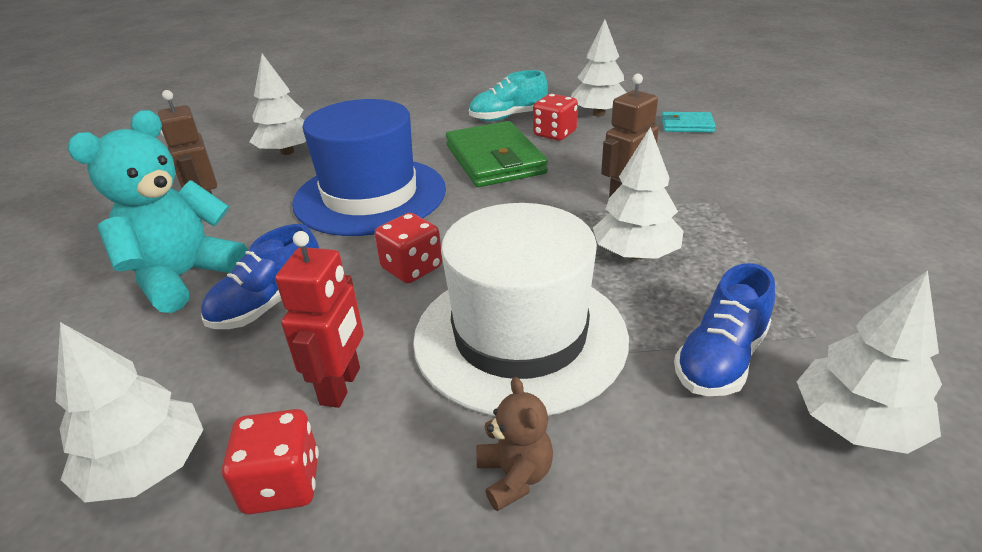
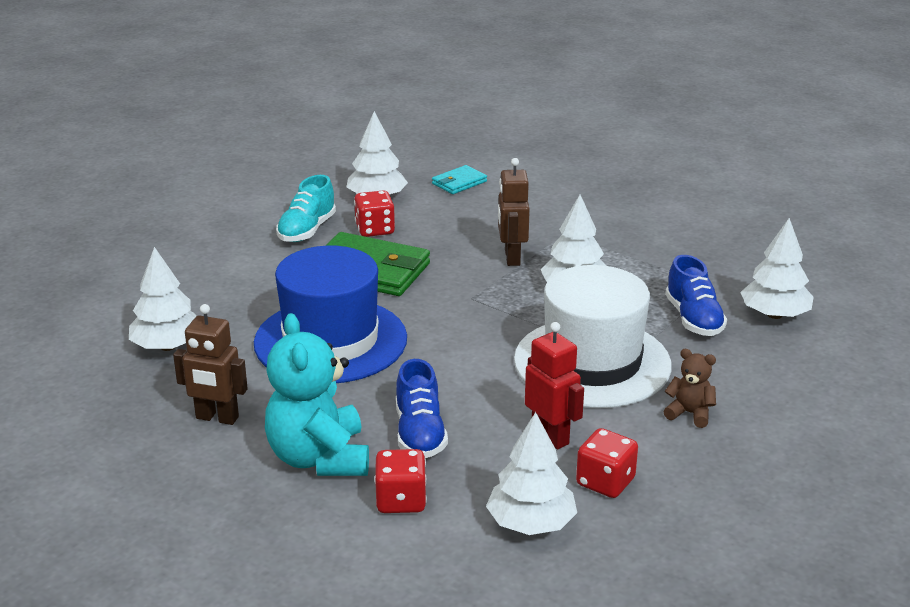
camera: 50 degrees left, 5 degrees down
red dice [374,213,442,283] -> red dice moved to [374,449,427,513]

